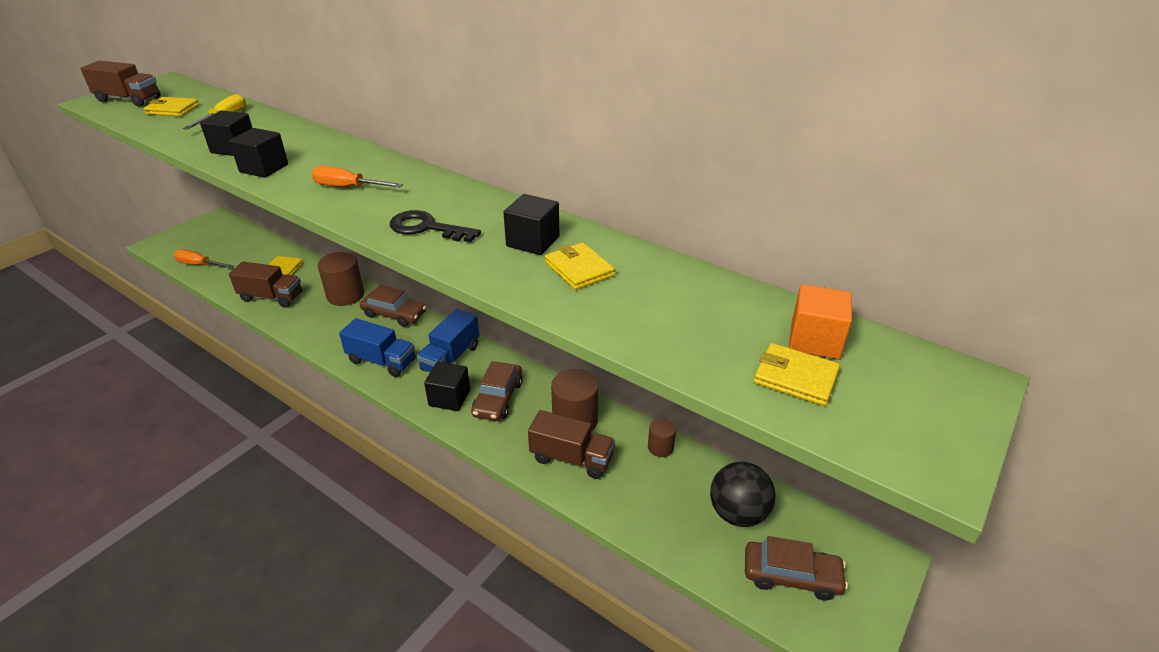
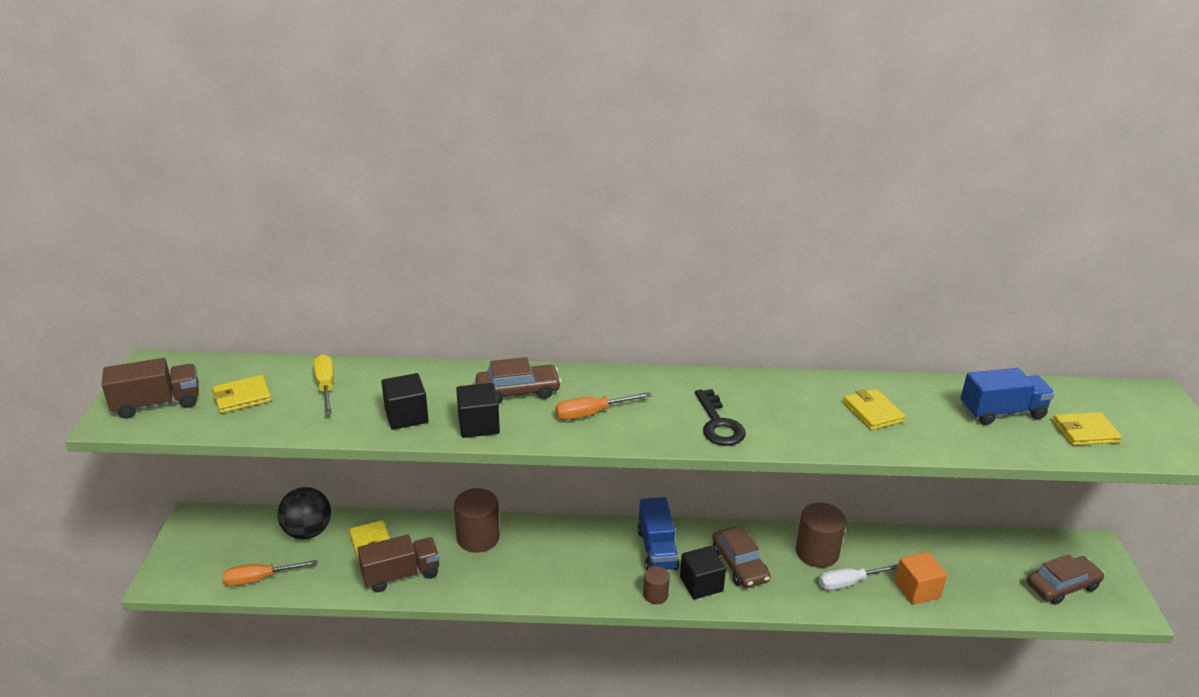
camera: 35 degrees left, 5 degrees down
blue truck [339,318,415,377] -> blue truck moved to [961,368,1055,425]
brown car [360,285,426,327] -> brown car moved to [476,357,561,404]
black key [390,210,481,243] -> black key turned 90 degrees counterclockwise [695,389,746,446]
black cube [503,194,560,255] -> none
brown truck [528,410,615,479] -> white screwdriver [819,564,899,590]
yellow wallet [545,242,615,290] -> yellow wallet turned 45 degrees clockwise [843,389,905,430]
brown cylinder [648,418,676,457] -> brown cylinder moved to [643,566,670,604]
black ball [710,462,775,527] -> black ball moved to [277,487,331,539]
orange cube [789,284,852,359] -> orange cube moved to [895,552,947,605]

